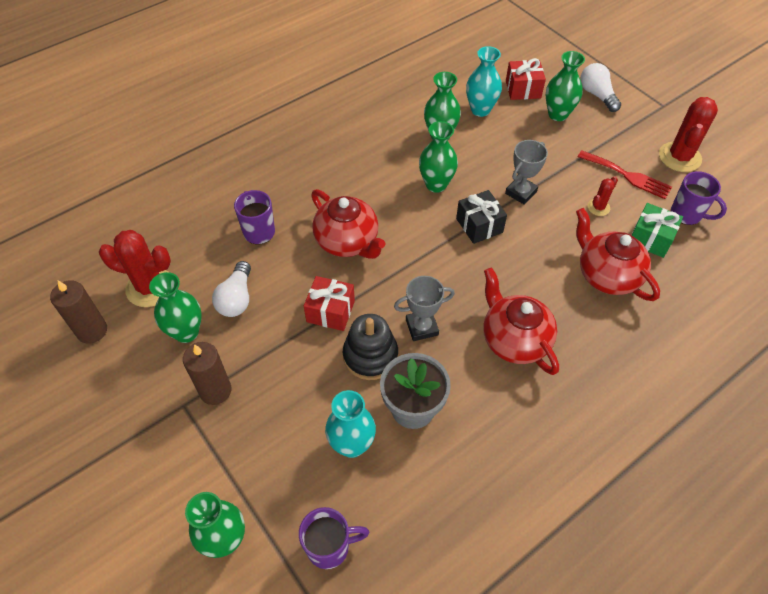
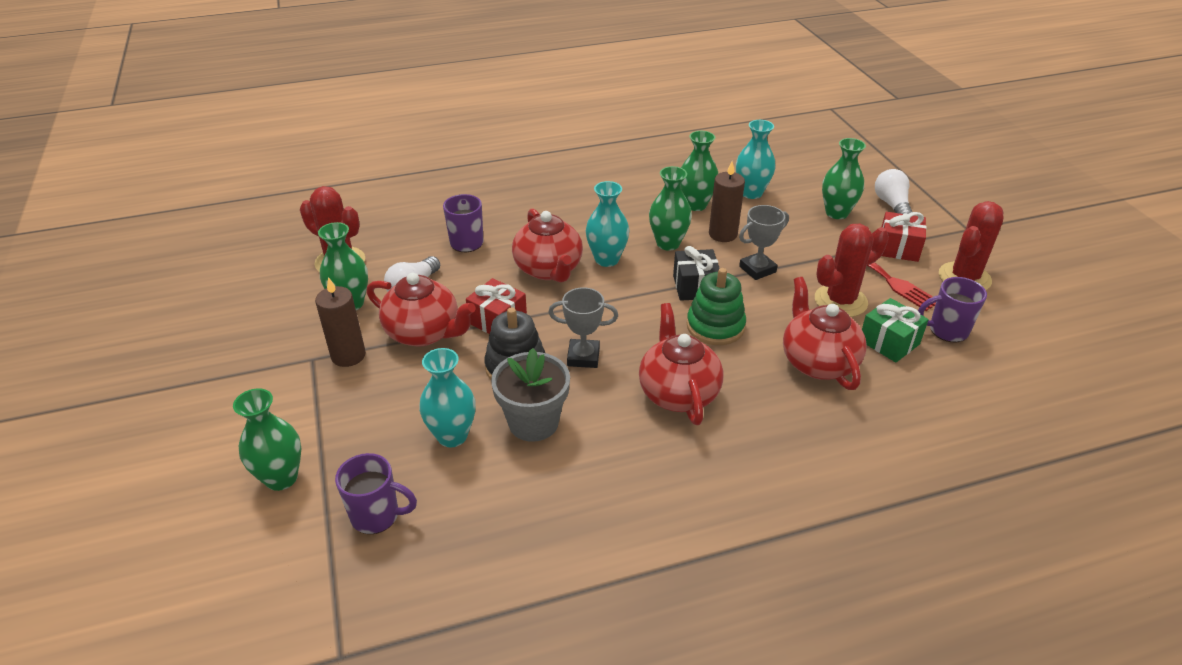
camera: 20 degrees right, 15 degrees down
brown candle [50,280,107,344] -> brown candle moved to [709,161,745,242]
red gift [506,58,546,100] -> red gift moved to [882,212,927,262]
red cactus [587,176,618,216] -> red cactus [815,224,889,317], size x1.96
purple mug [671,171,727,225] -> purple mug turned 120 degrees clockwise [918,277,987,343]
none -> red teapot [366,273,476,347]
none -> turquoise vase [586,181,629,267]
none -> green stacking toy [687,268,746,345]

